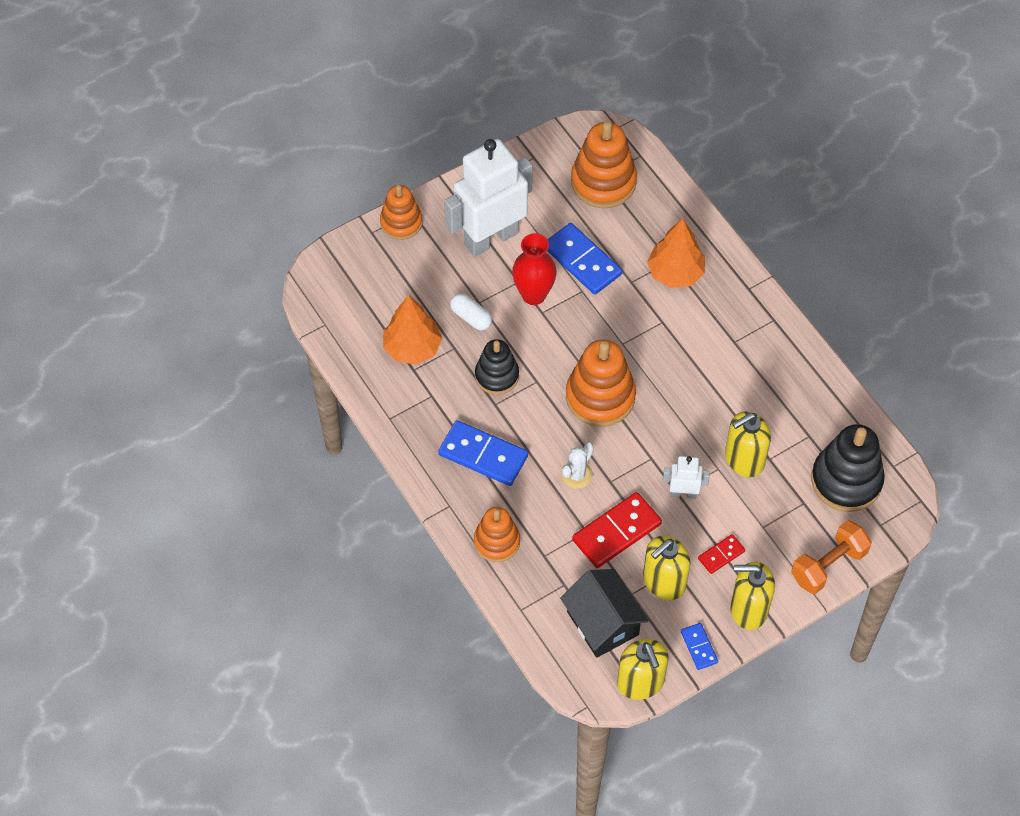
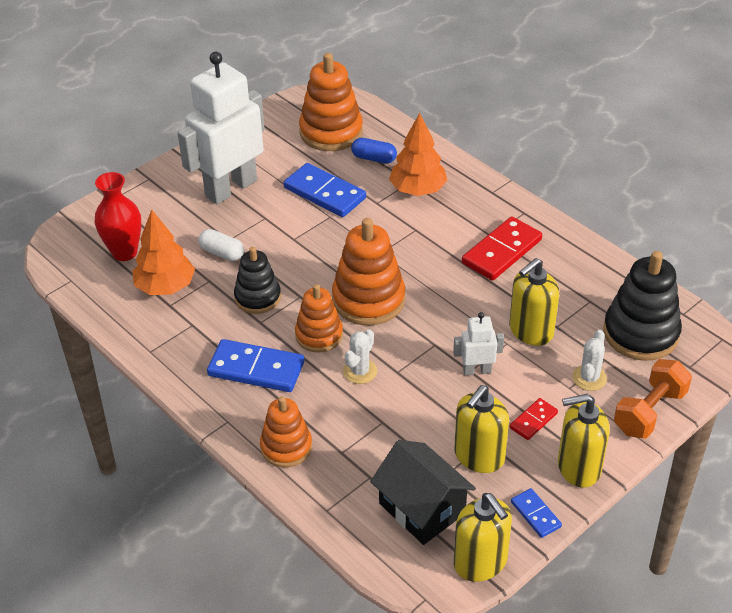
camera: 10 degrees left, 15 degrees down
orange stacking toy [380,185,423,240] -> orange stacking toy moved to [295,284,343,353]
red vase [512,233,557,305] -> red vase moved to [95,172,141,261]
red domino [572,492,662,568] -> red domino moved to [462,216,542,281]
none -> blue capsule [351,138,397,164]
none -> white cactus [572,330,607,391]

